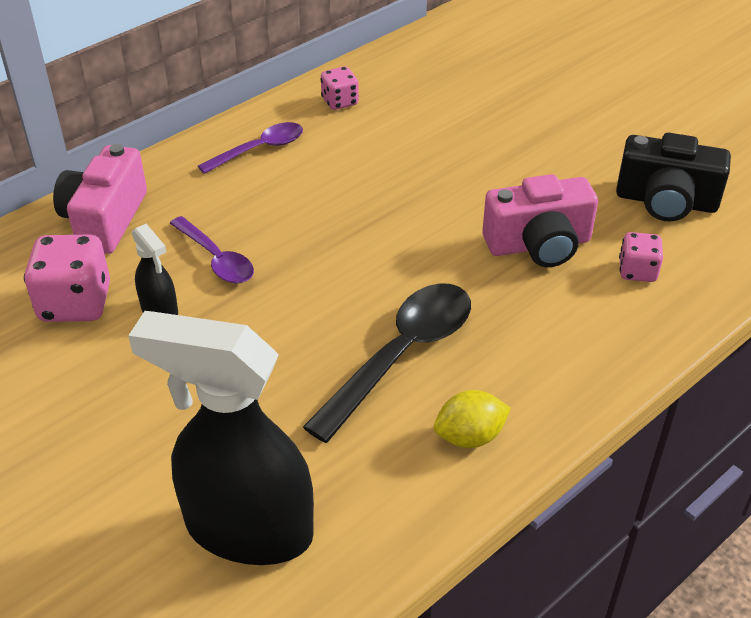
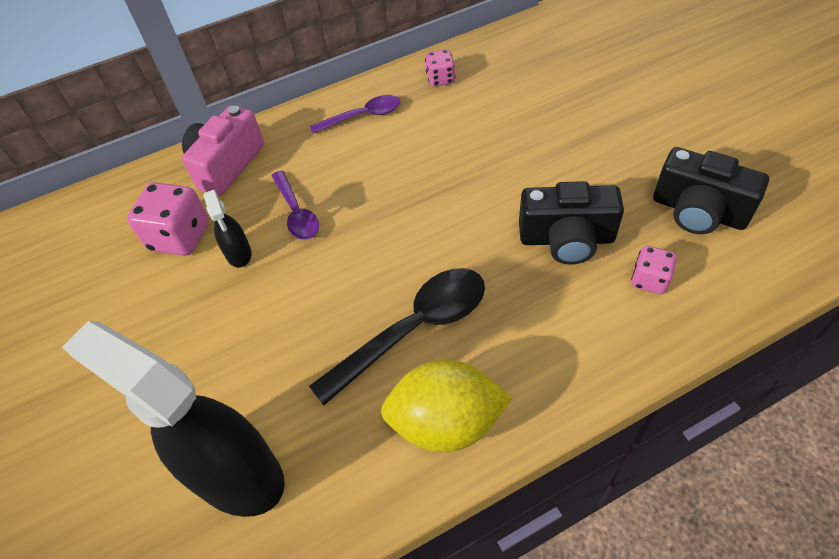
camera: 20 degrees right, 10 degrees up
yellow lemon [434,390,511,448] -> yellow lemon [381,360,512,453], size x1.73
pink camera [482,174,598,267] -> black camera [519,181,624,265]

